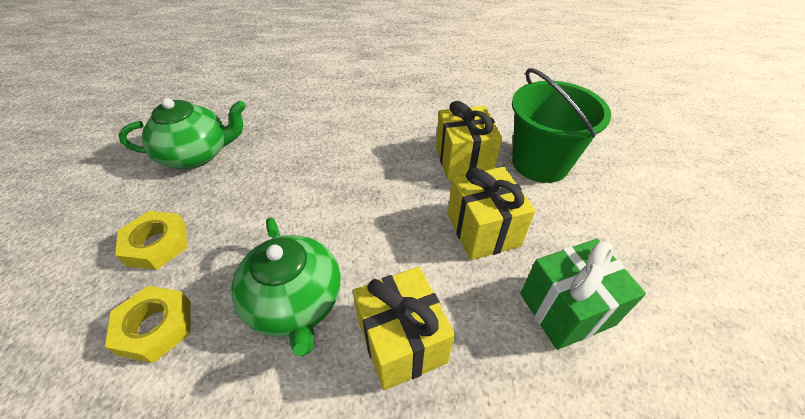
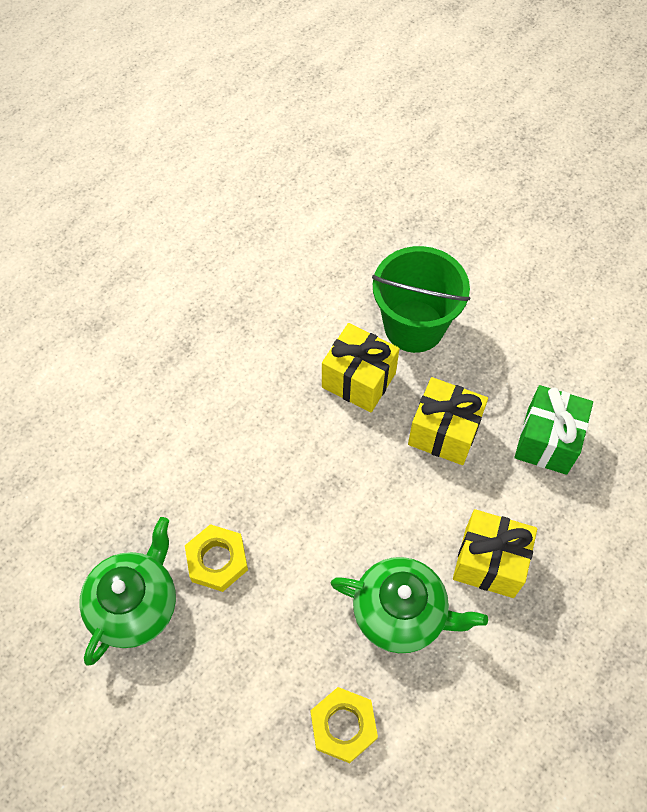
camera: 50 degrees left, 15 degrees up
yellow nut [115,211,187,270] -> yellow nut moved to [185,524,248,592]

